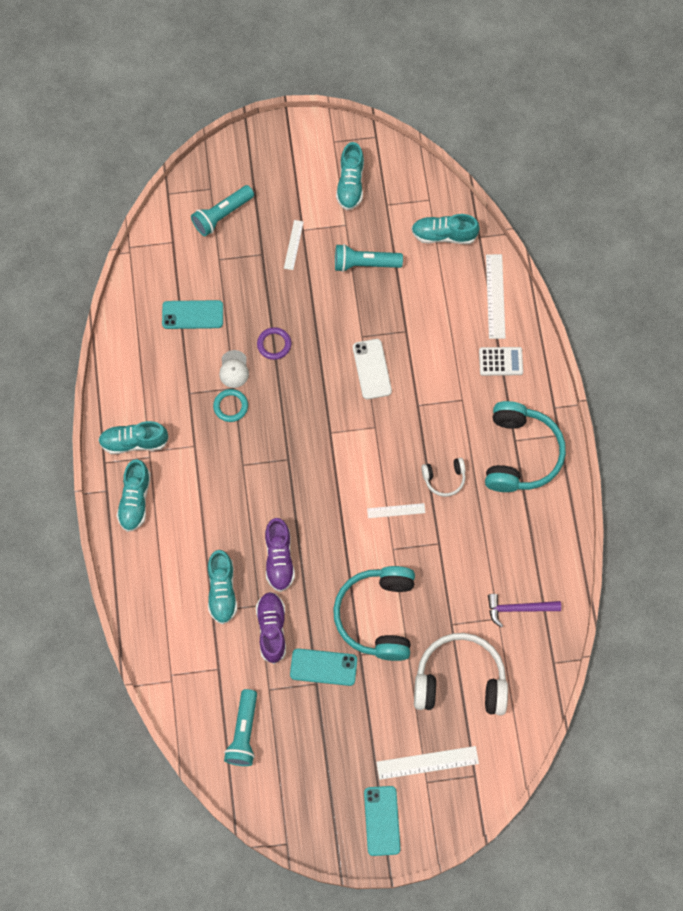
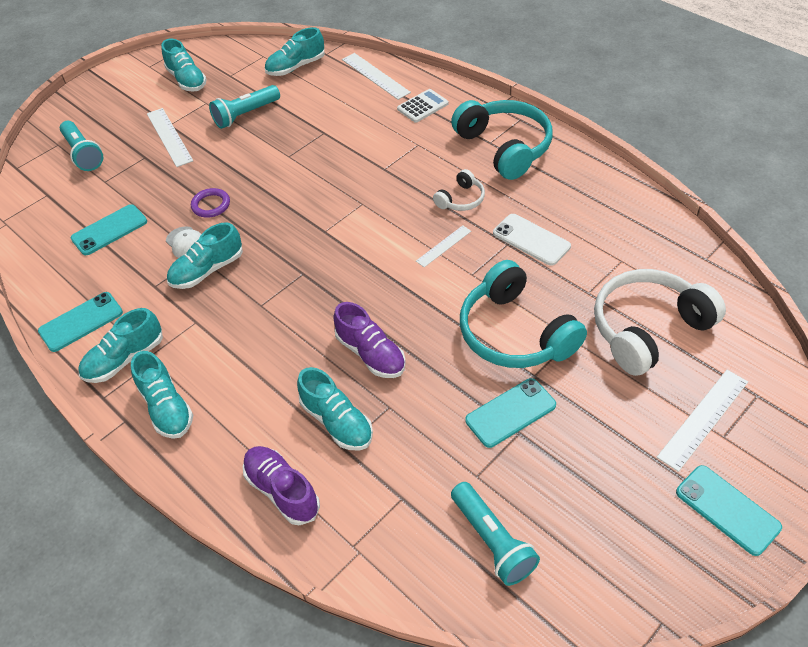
camera: 35 degrees left, 20 degrees down
turquoise flashlight [191,185,254,236] -> turquoise flashlight turned 45 degrees counterclockwise [60,121,103,171]
turquoise ring [213,389,248,422] -> turquoise shoe [167,222,243,289]
purple shoe [256,592,286,664] -> purple shoe moved to [243,446,320,525]
white ruler [284,220,304,270] -> white ruler [147,108,193,167], size x1.66
white phone [353,339,392,399] -> white phone moved to [493,214,571,266]
purple hammer [488,594,561,628] -> none
none -> turquoise phone [38,292,123,352]

